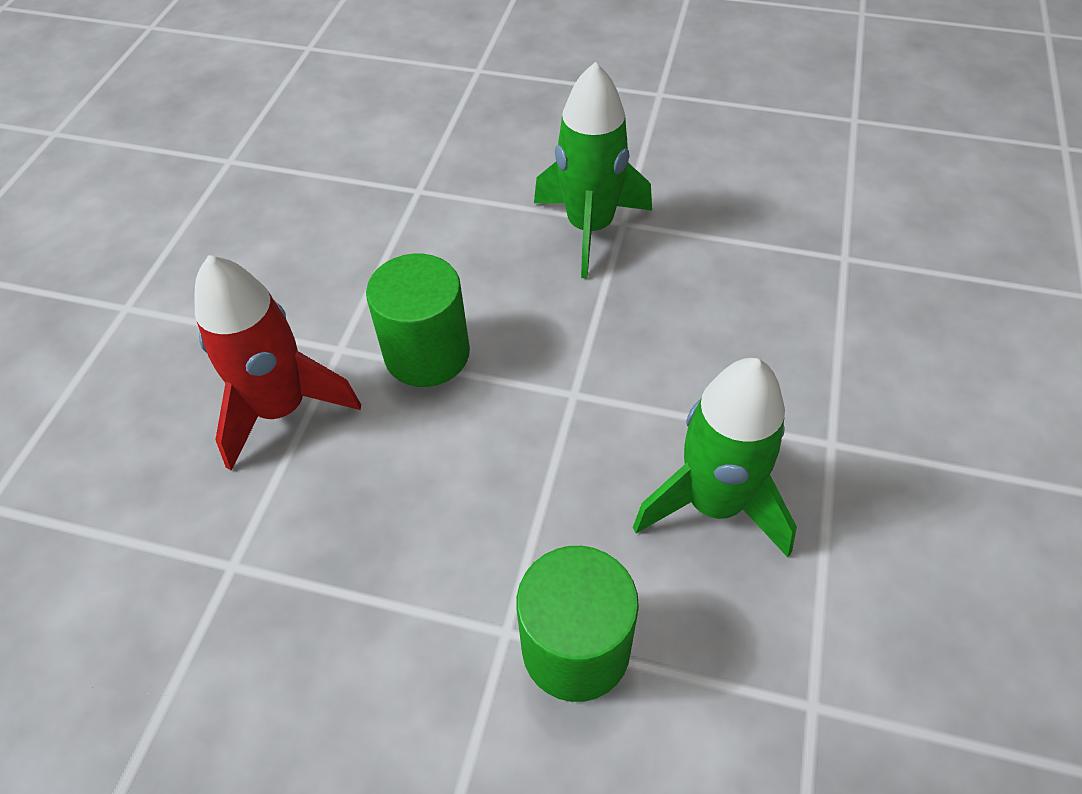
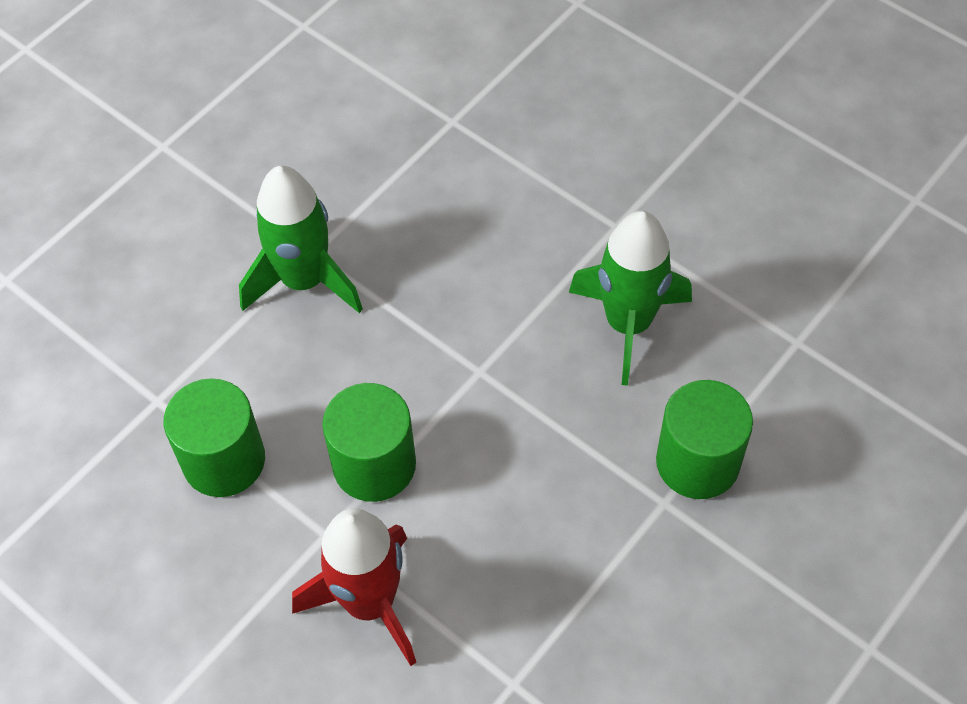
camera: 65 degrees left, 5 degrees up
none -> green cylinder [164,378,265,497]

